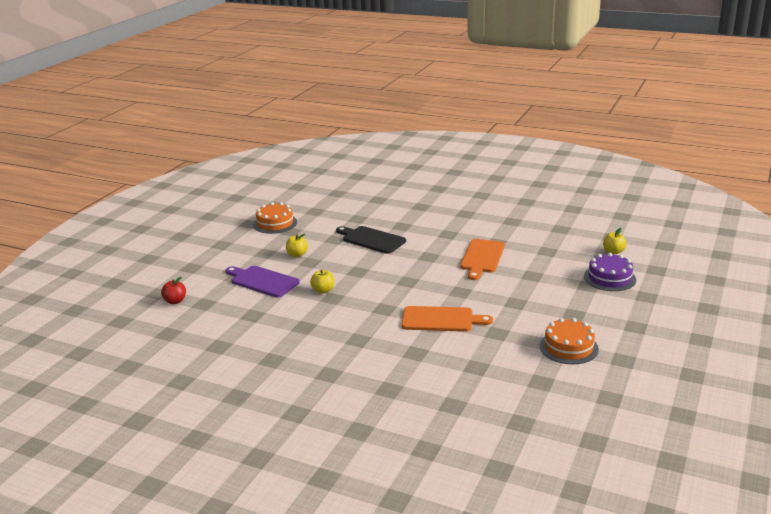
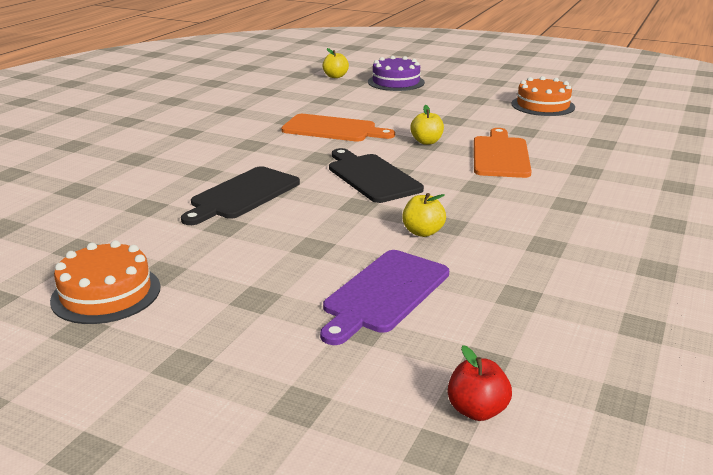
camera: 90 degrees left, 0 degrees up
yellow apple [286,234,308,257] -> yellow apple moved to [410,105,444,145]
none -> black cutting board [329,148,424,203]

